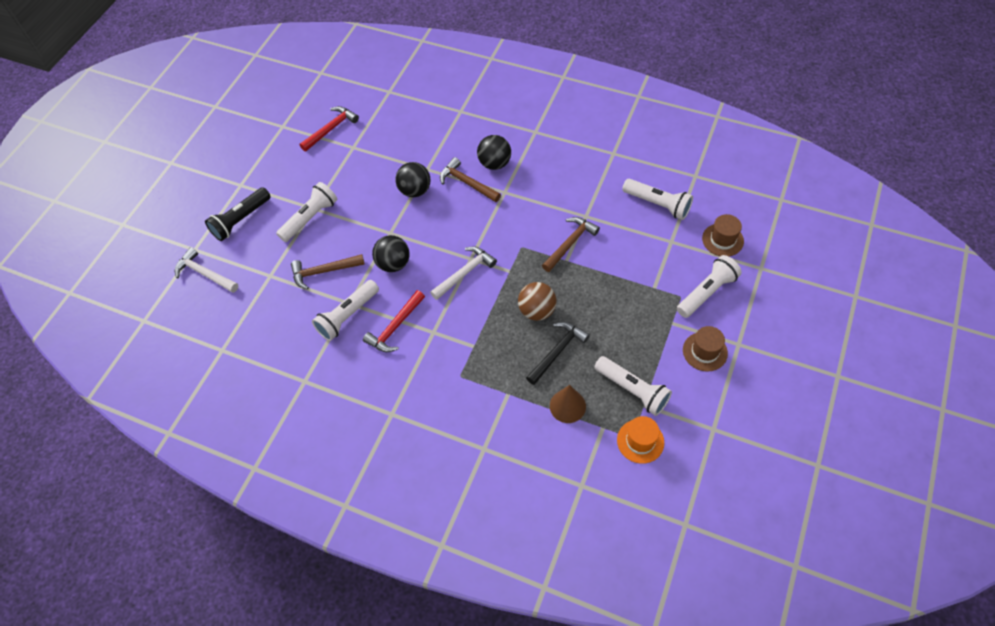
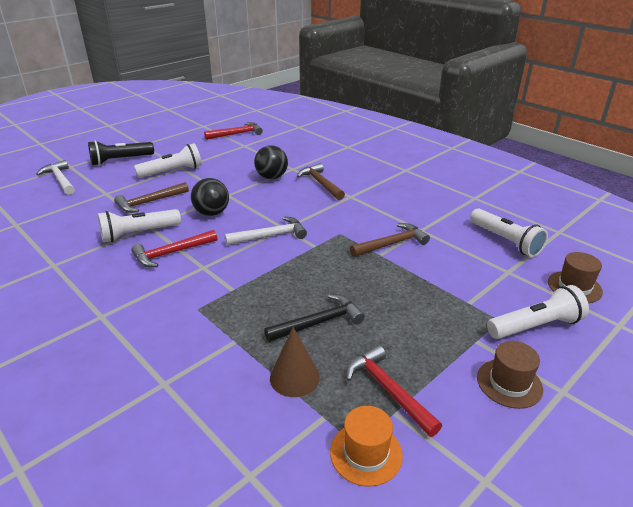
camera: 20 degrees right, 25 degrees down
brown hammer [291,254,365,290] -> brown hammer turned 45 degrees counterclockwise [114,182,189,213]
black ball [477,135,511,170] -> none
brown ball [518,282,557,321] -> none
white flashlight [595,356,672,416] -> red hammer [346,345,442,437]

